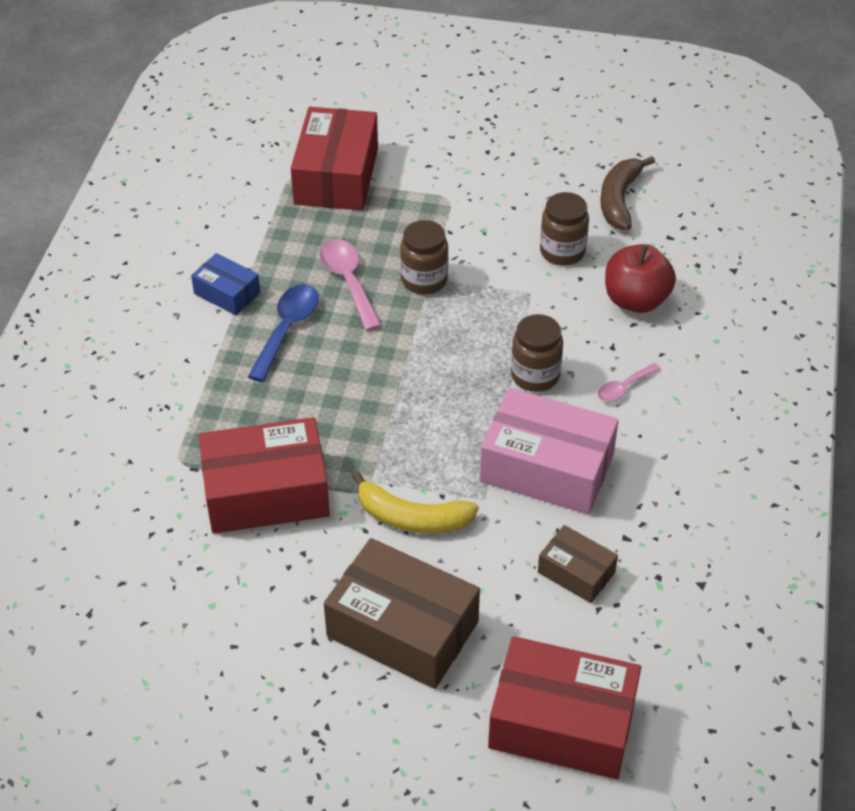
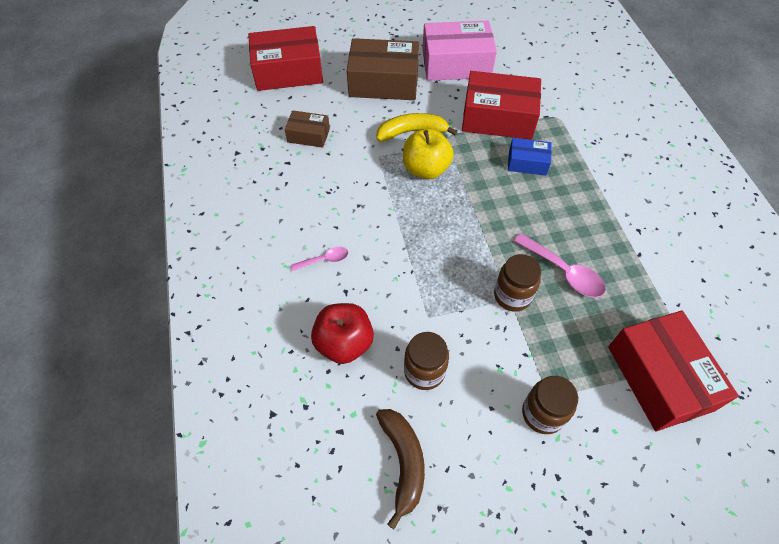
camera: 155 degrees right, 10 degrees up
blue box [191,253,260,315] -> blue box moved to [508,138,552,176]
red box [199,417,330,534] -> red box turned 45 degrees clockwise [462,71,541,140]
blue spoon [248,284,319,382] -> none
pink box [480,388,619,515] -> pink box moved to [422,21,497,81]
brown jar [511,314,563,392] -> brown jar moved to [522,376,578,434]
pink spoon [598,363,661,402] -> pink spoon turned 45 degrees clockwise [291,247,348,271]
none -> yellow apple [403,129,454,179]

